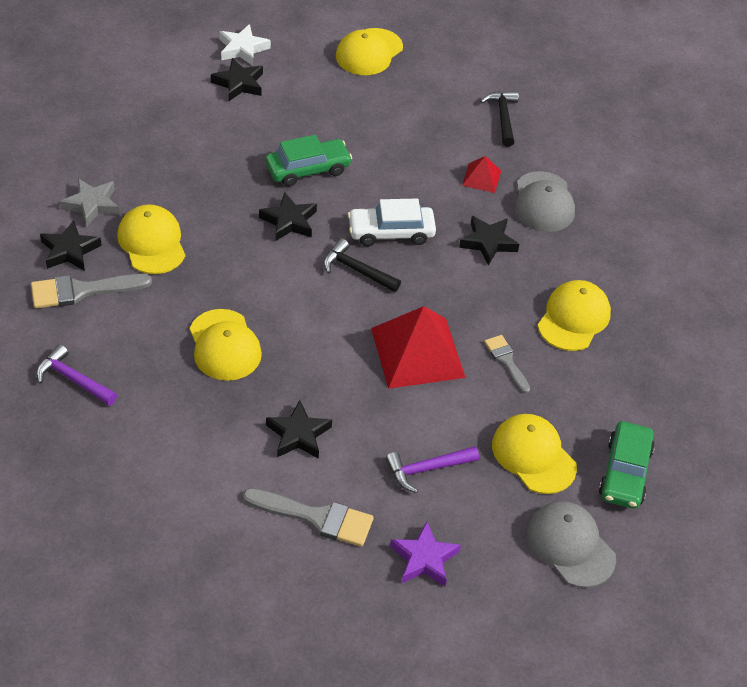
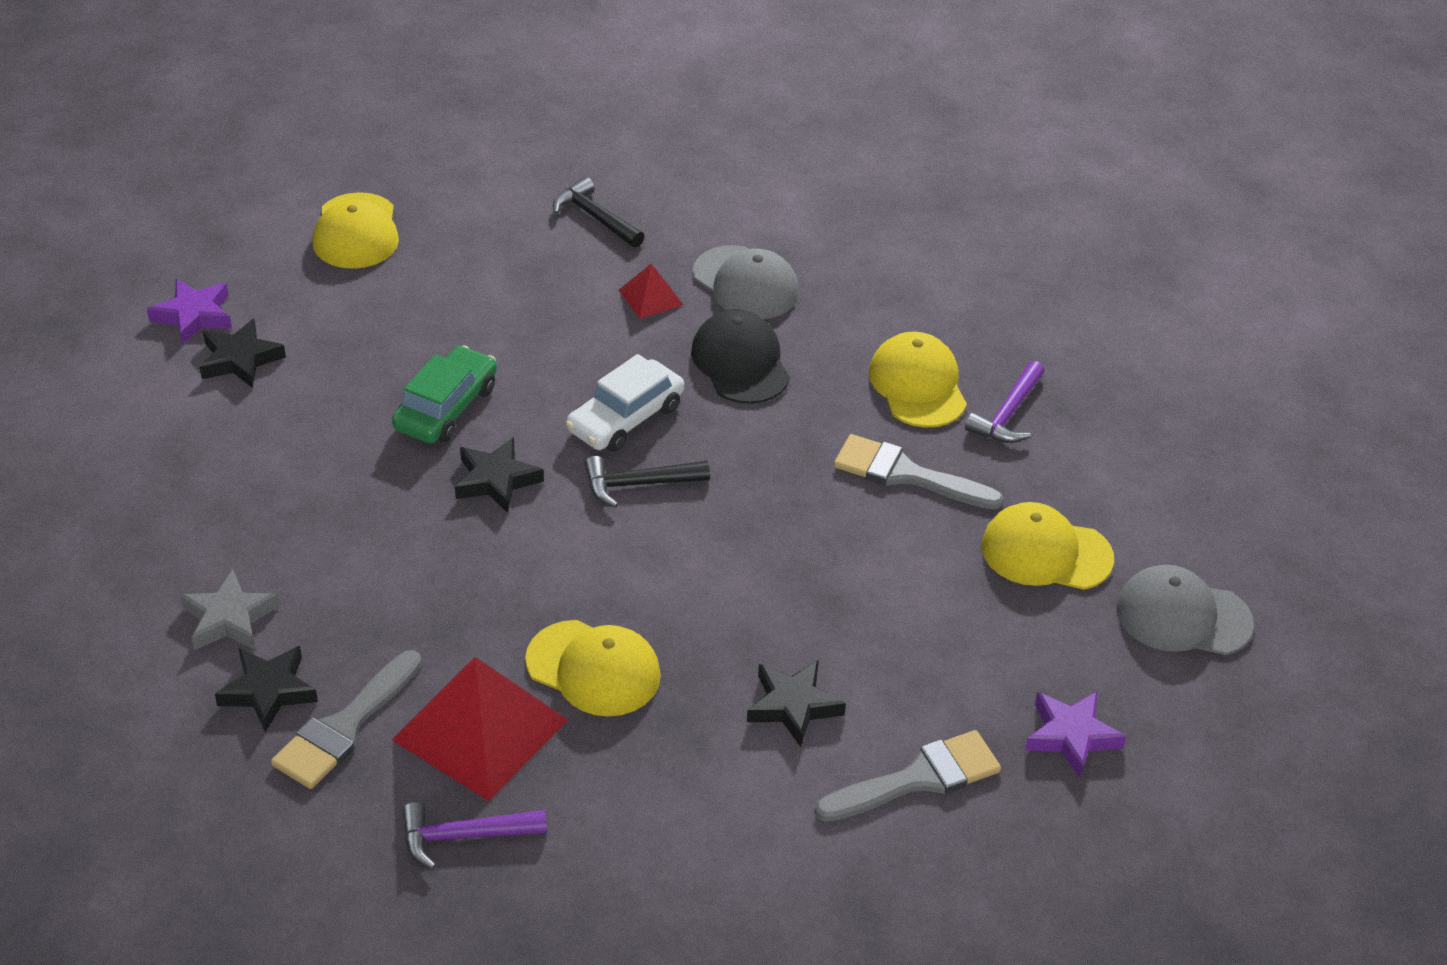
camera: 40 degrees left, 5 degrees down
yellow cap [117,204,185,274] -> none
white star [219,24,271,66] -> purple star [147,279,232,345]
red pyramid [371,306,466,389] -> red pyramid moved to [392,657,568,801]
purple hammer [385,446,479,493] -> purple hammer moved to [965,361,1045,443]
black star [459,216,519,265] -> black cap [691,309,790,404]
grey brush [484,335,530,393] -> grey brush [834,434,1004,510], size x1.63
green car [599,421,655,509] -> none

